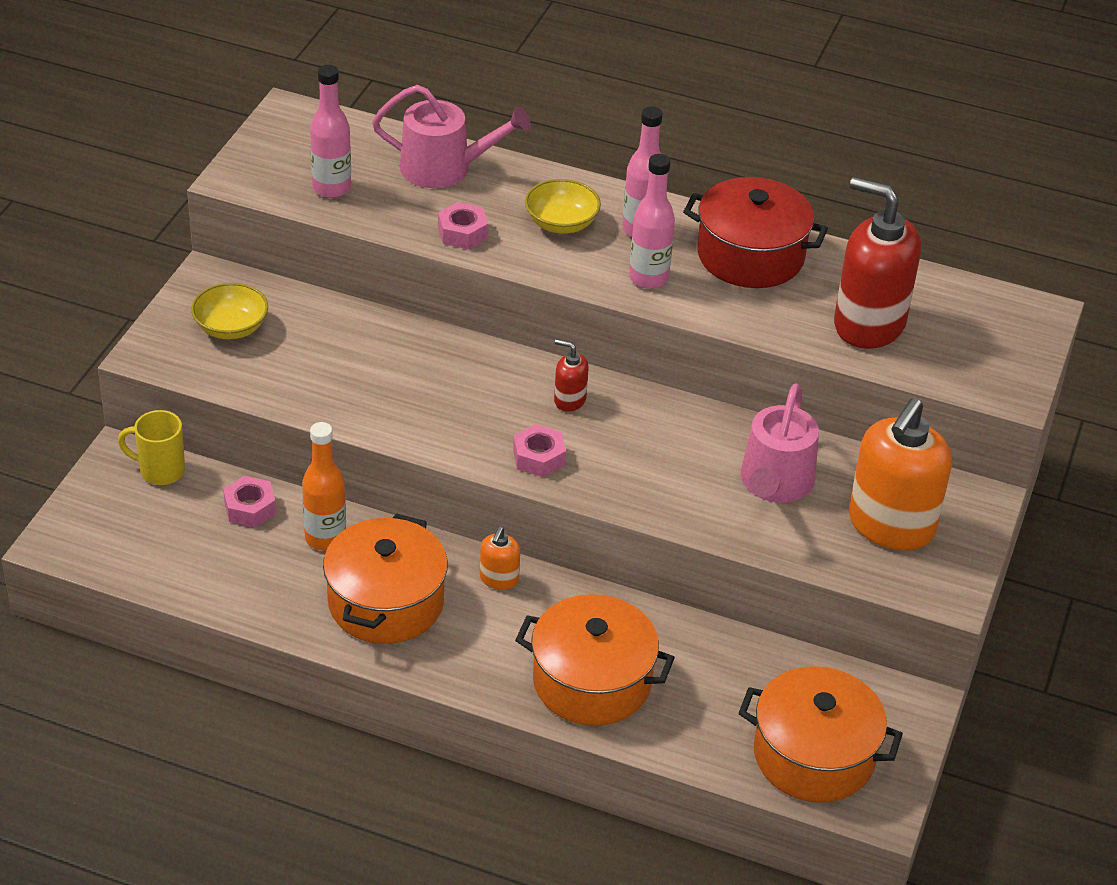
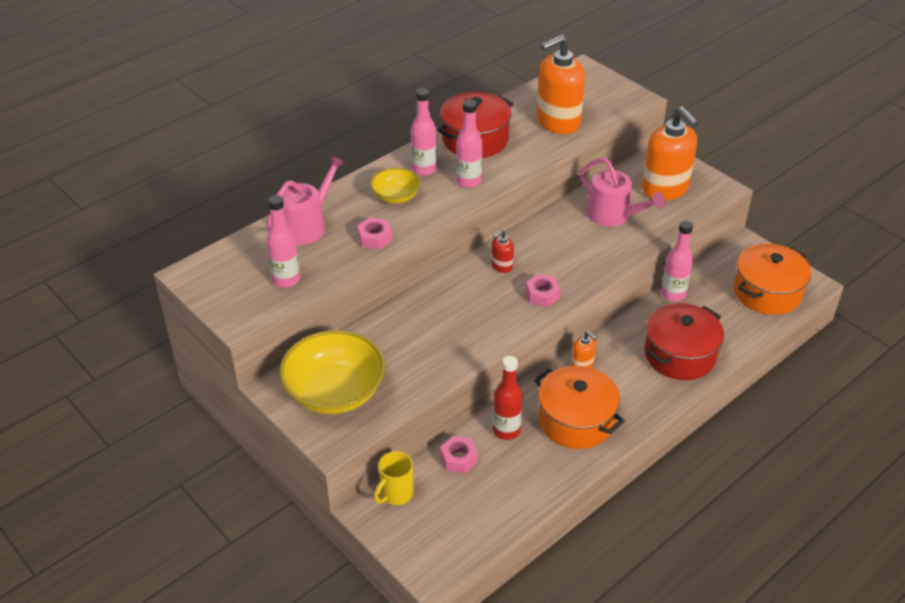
camera: 60 degrees left, 0 degrees up
yellow bowl [191,283,268,339] -> yellow bowl [279,330,385,414], size x1.86
orange bottle [302,422,346,551] -> red bottle [493,356,523,440]
orange pot [515,594,675,726] -> red pot [645,303,724,380]
red soap dispenser [834,177,921,349] -> orange soap dispenser [536,35,585,134]
none -> pink bottle [661,221,693,301]

